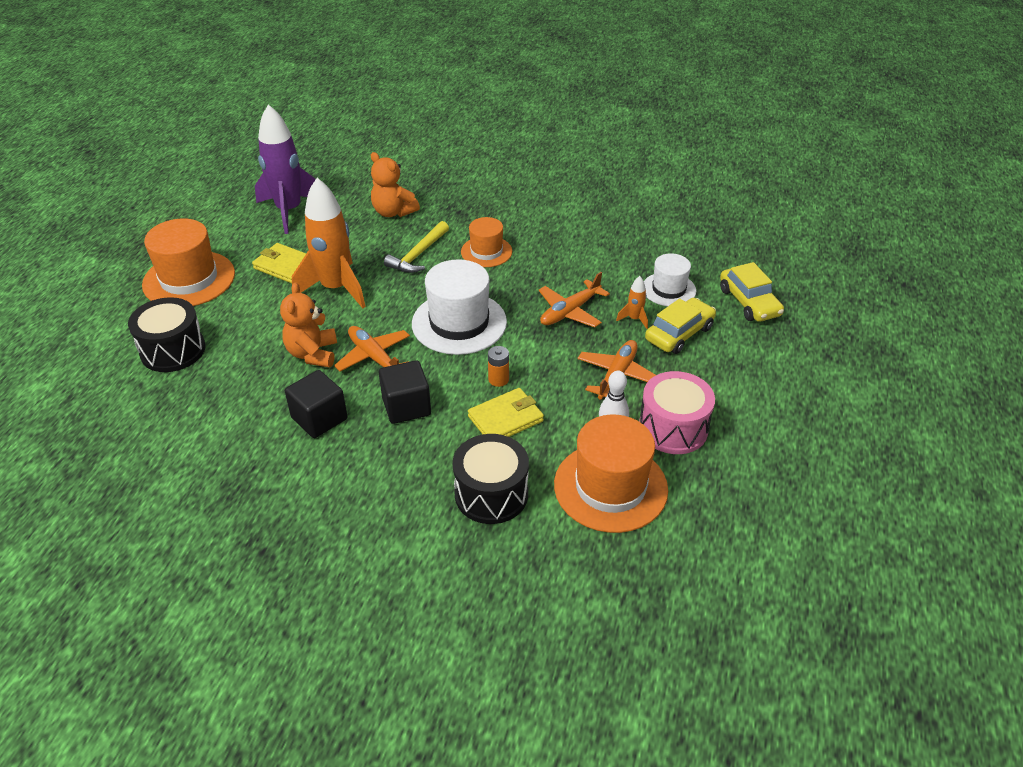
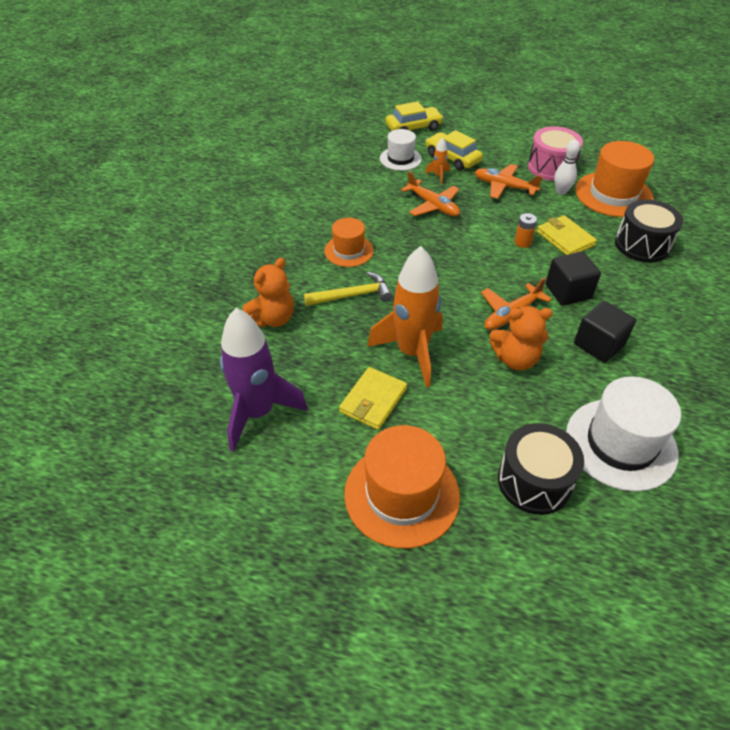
camera: 90 degrees left, 5 degrees up
yellow hammer [384,221,449,273] -> yellow hammer turned 45 degrees counterclockwise [304,272,392,306]
white hat [412,259,507,355] -> white hat moved to [566,376,681,492]

